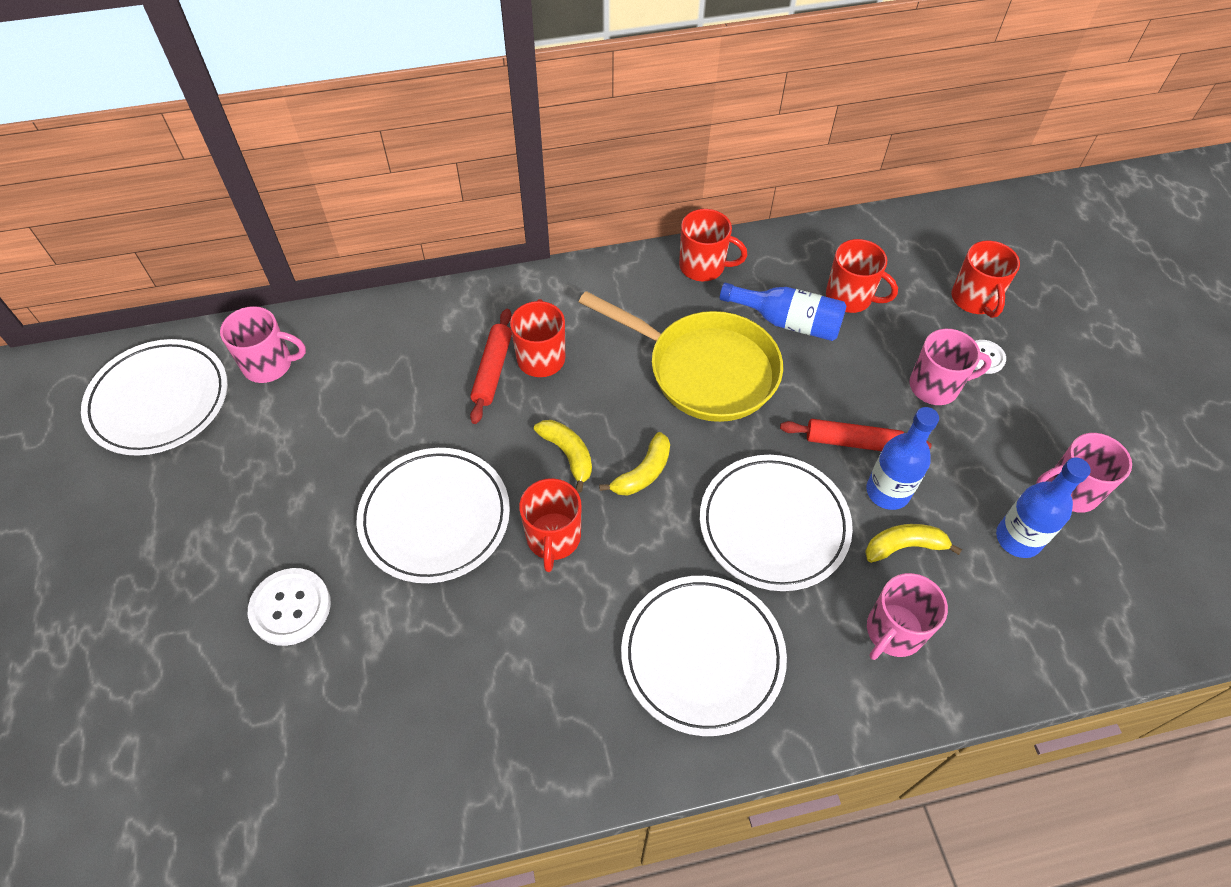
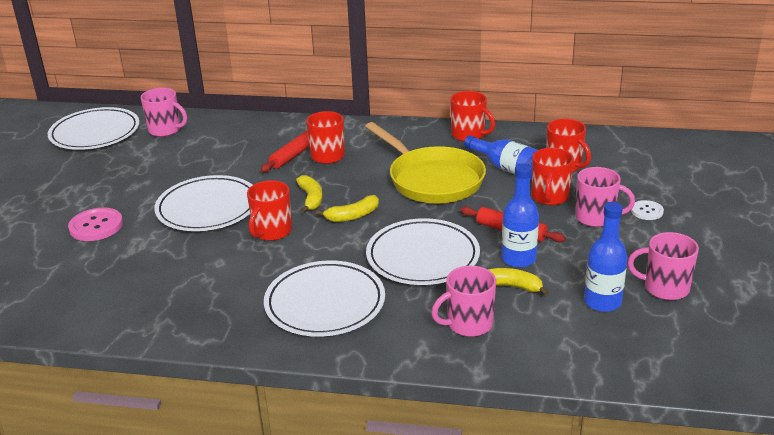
camera: 25 degrees right, 25 degrees down
white button [248,568,331,646] -> pink button [68,207,123,241]
red mug [952,241,1020,318] -> red mug moved to [532,148,574,205]

